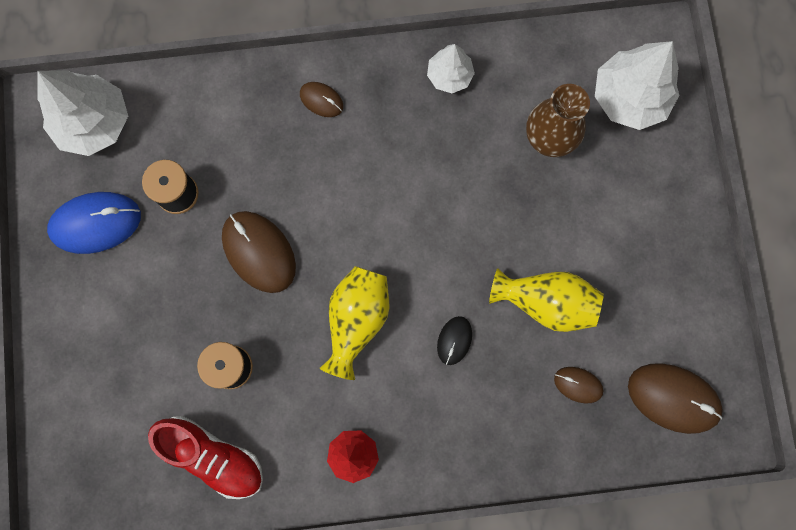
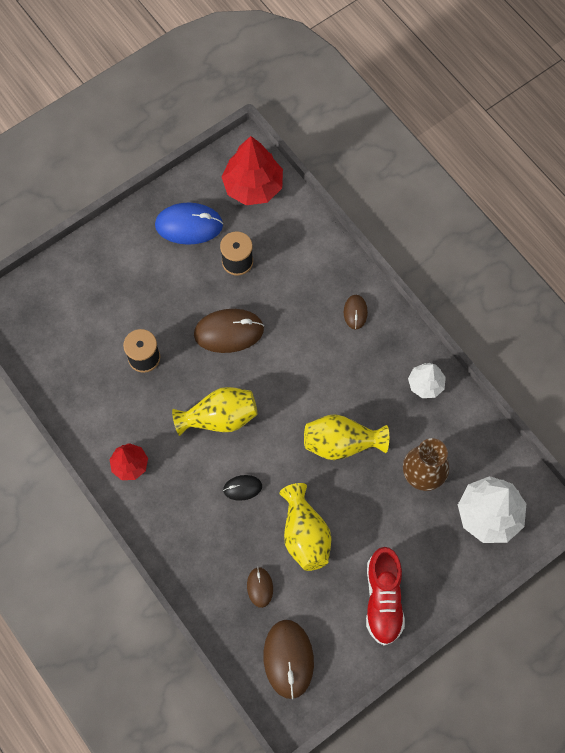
camera: 60 degrees right, 10 degrees down
white tree [38,70,128,156] -> red tree [222,136,283,205]
blue mouse [47,192,141,254] -> blue mouse turned 45 degrees counterclockwise [155,203,223,245]
red shoe [148,416,263,499] -> red shoe moved to [366,547,405,646]
brown mouse [222,211,296,293] -> brown mouse turned 60 degrees clockwise [194,309,264,353]
none -> yellow vase [304,414,389,460]

